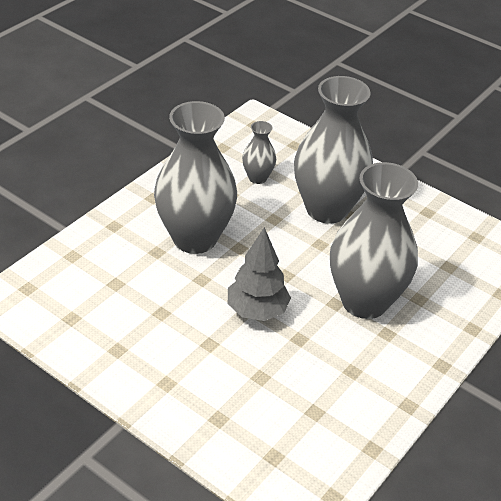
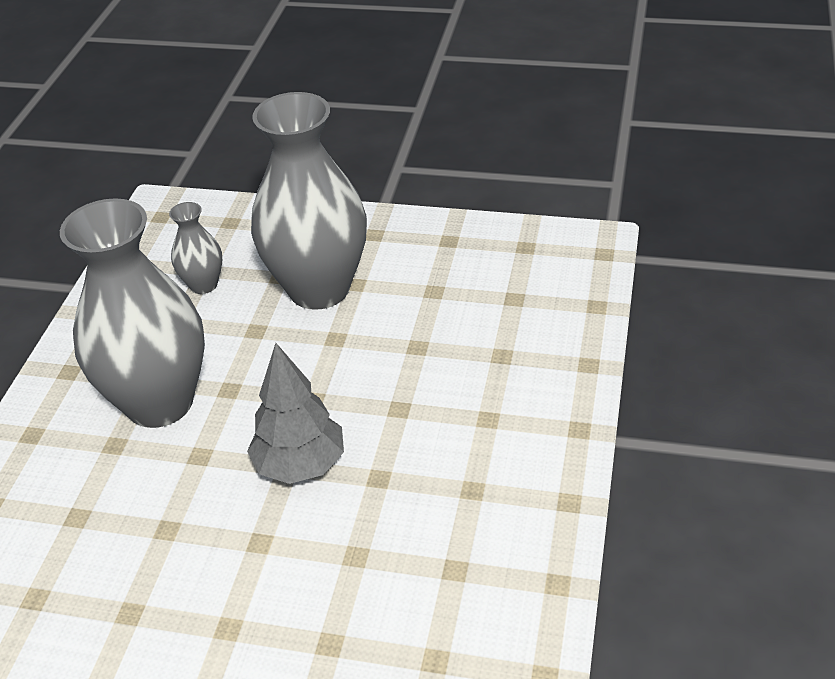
camera: 20 degrees left, 0 degrees up
grey vase [330,162,418,319] -> none

